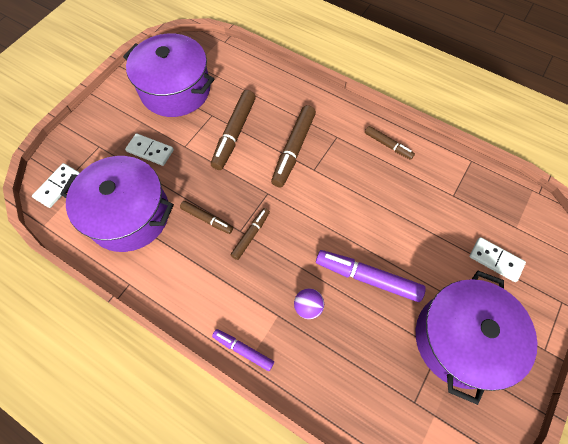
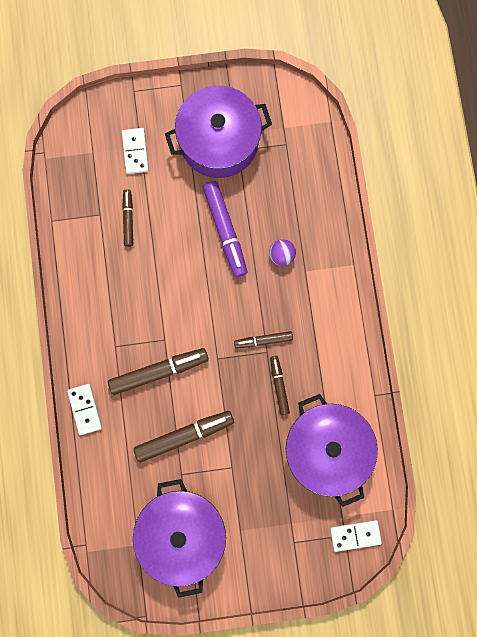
camera: 130 degrees left, 15 degrees up
white domino [125,133,174,166] -> white domino moved to [67,384,102,435]
purple marker [212,329,274,371] -> none
brown marker [365,126,415,160] -> brown marker moved to [122,189,133,247]

